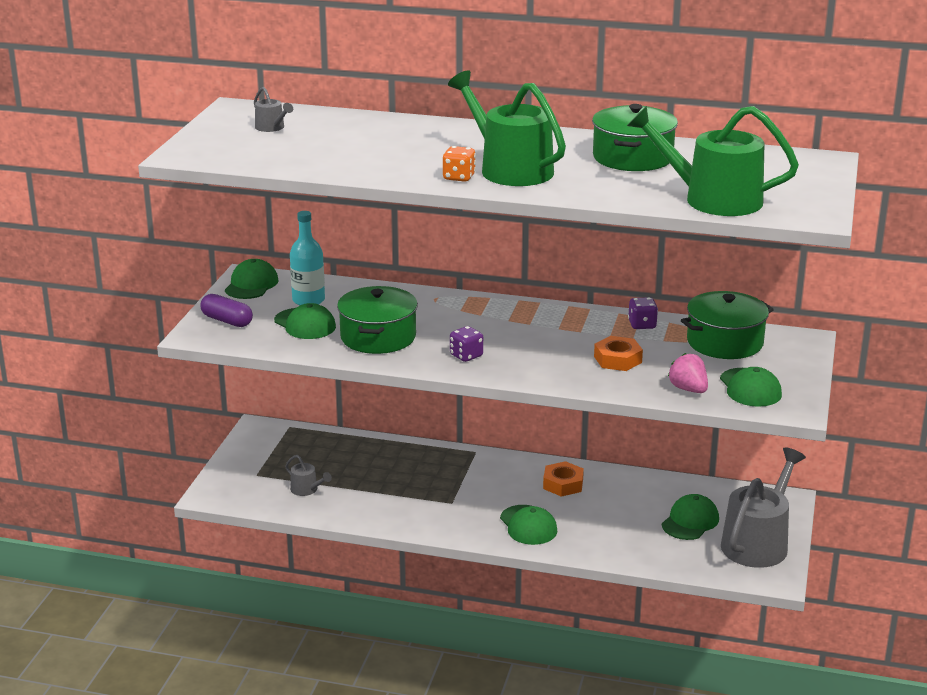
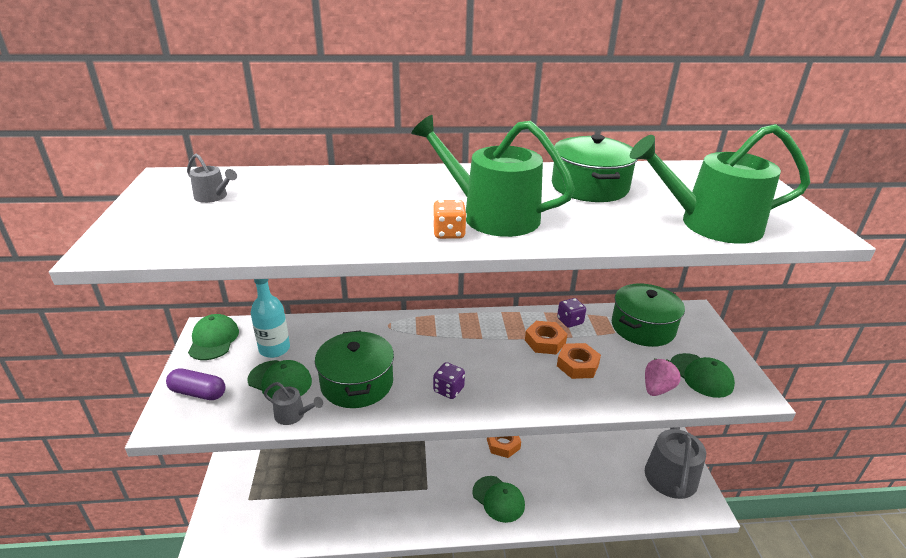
camera: 20 degrees left, 5 degrees up
grey watering can [285,455,332,496] -> grey watering can moved to [264,382,323,425]
green cap [662,494,719,540] -> none
pink strawberry [668,353,708,393] -> pink strawberry turned 90 degrees clockwise [645,359,681,396]
none -> orange nut [525,321,567,354]

